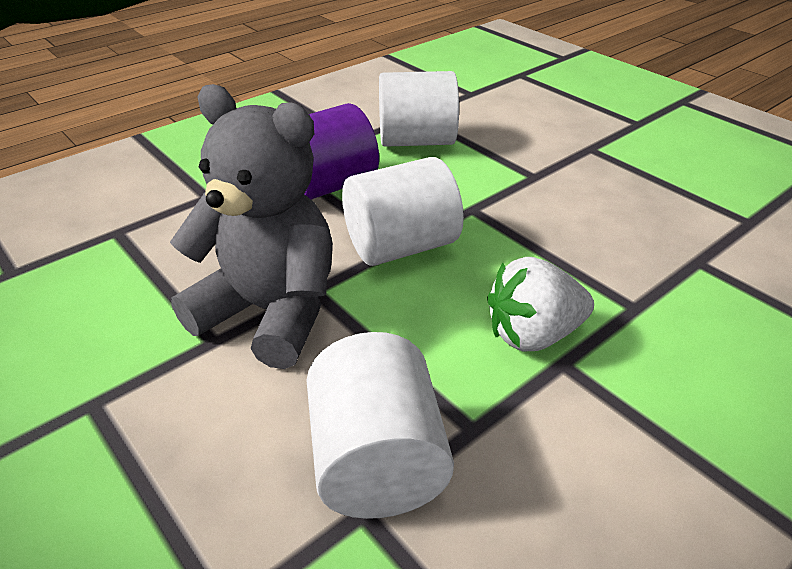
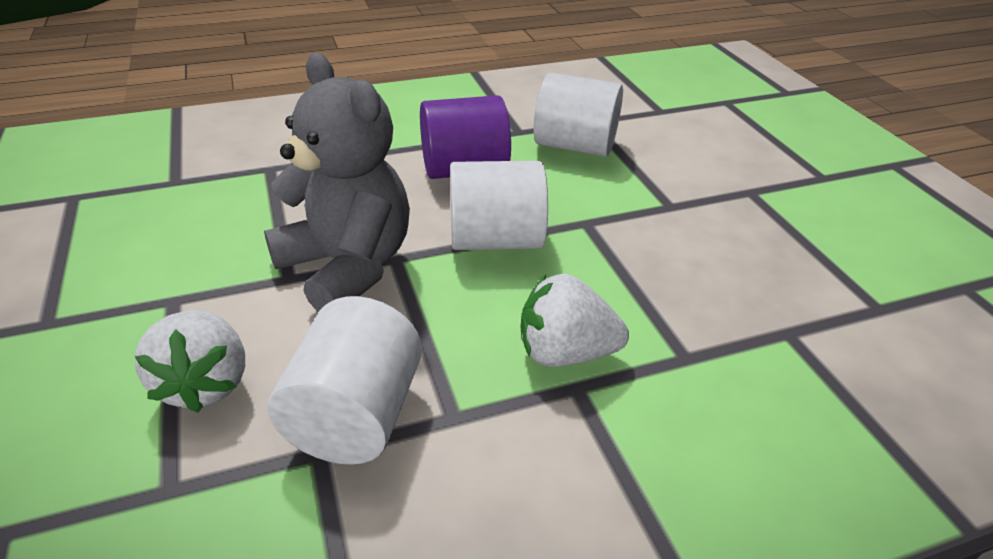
camera: 20 degrees right, 0 degrees up
none -> white strawberry [134,310,245,413]

